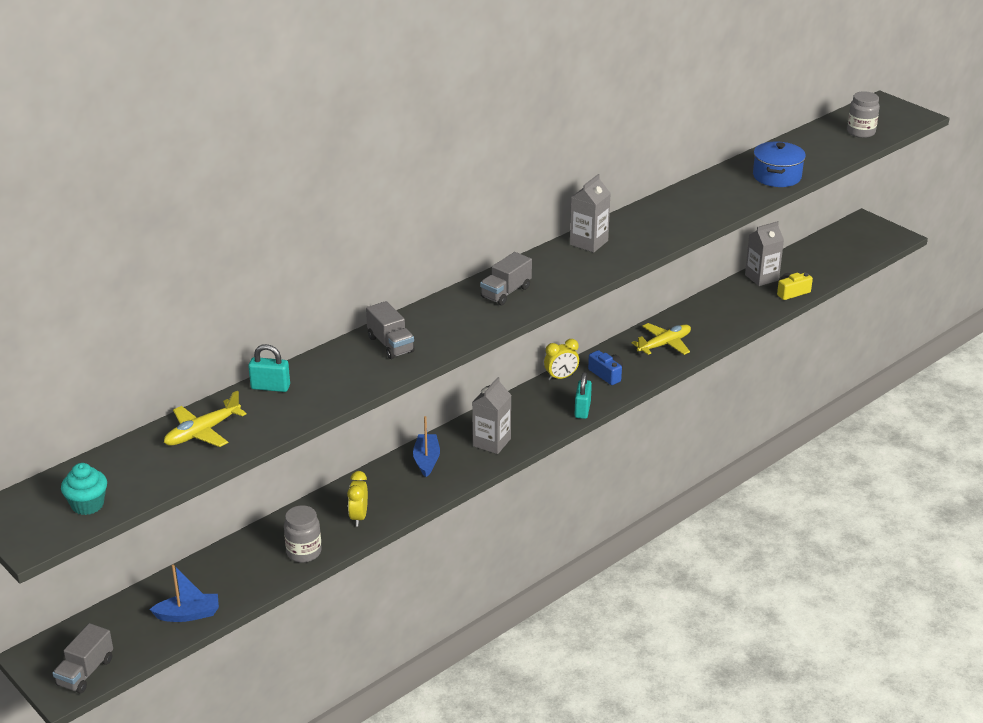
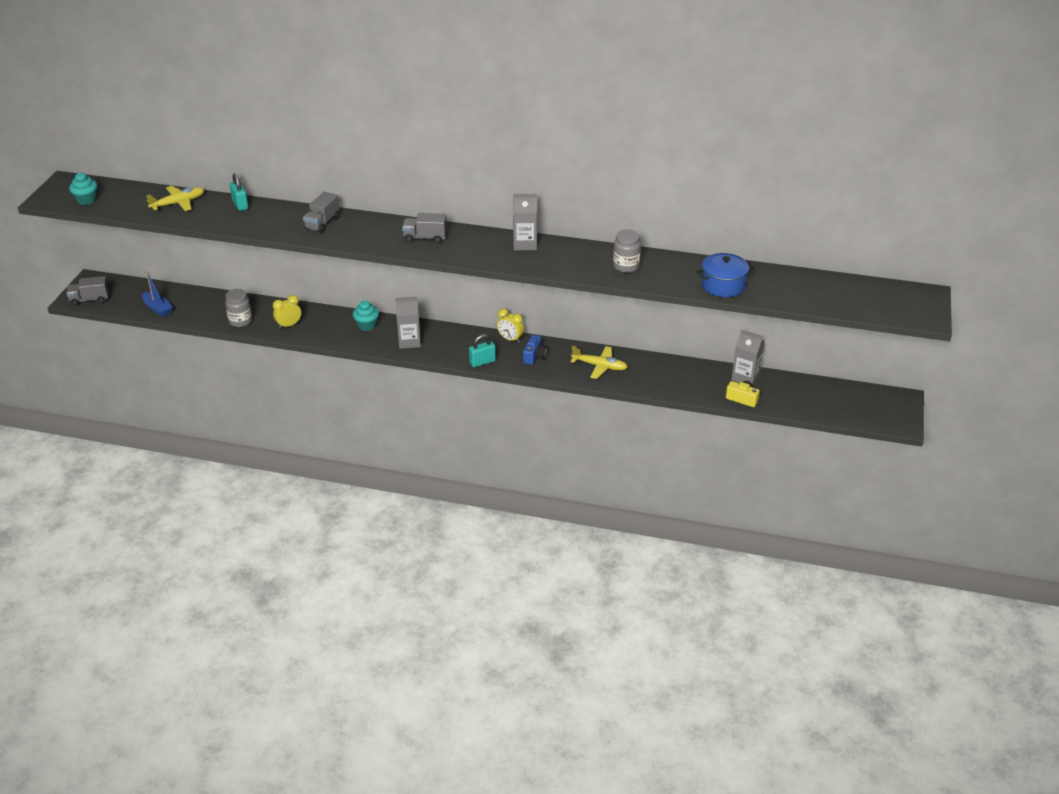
camera: 55 degrees right, 5 degrees up
yellow plane [164,390,246,447] -> yellow plane turned 135 degrees clockwise [146,186,204,211]
blue boat [413,416,440,477] -> turquoise cupcake [353,300,379,331]
grey jar [847,91,880,138] -> grey jar moved to [613,229,641,273]

